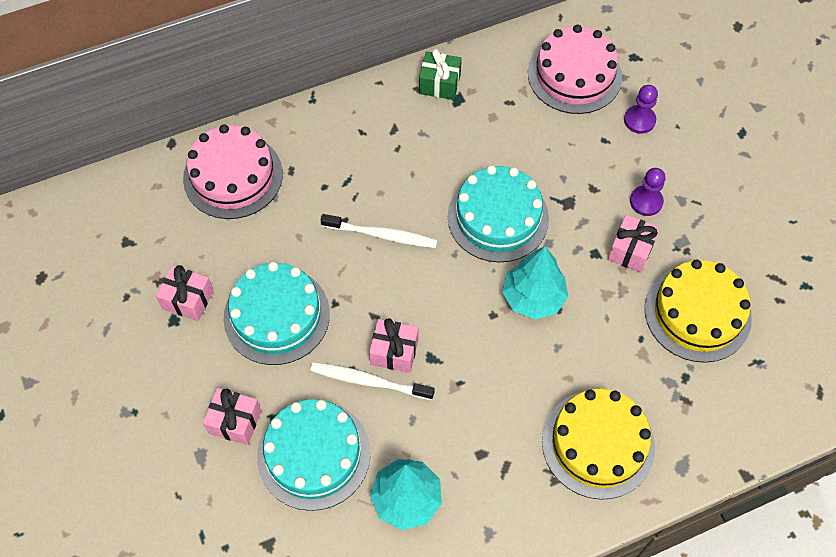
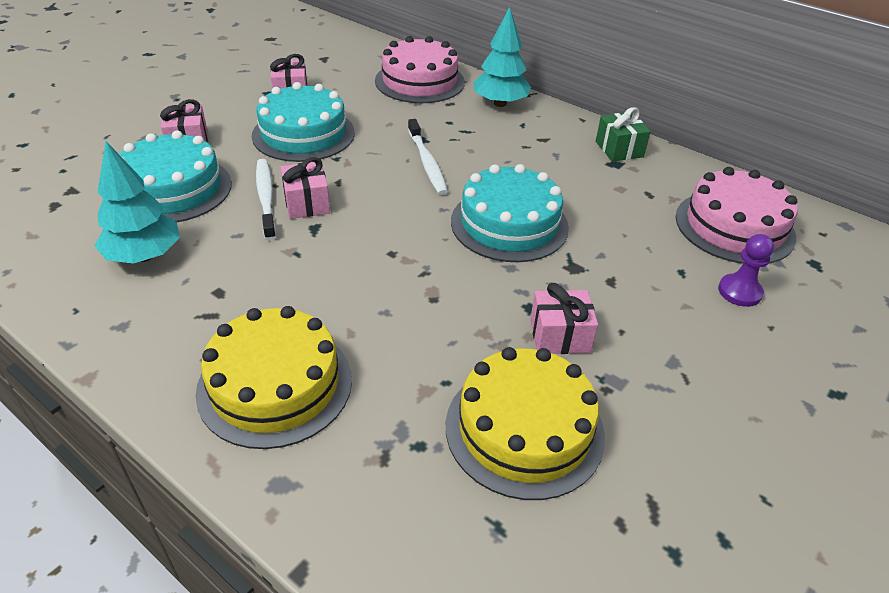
camera: 60 degrees right, 20 degrees down
turquoise tree [502,246,568,319] -> turquoise tree moved to [473,7,531,107]
purple pawn [630,168,666,216] -> none

